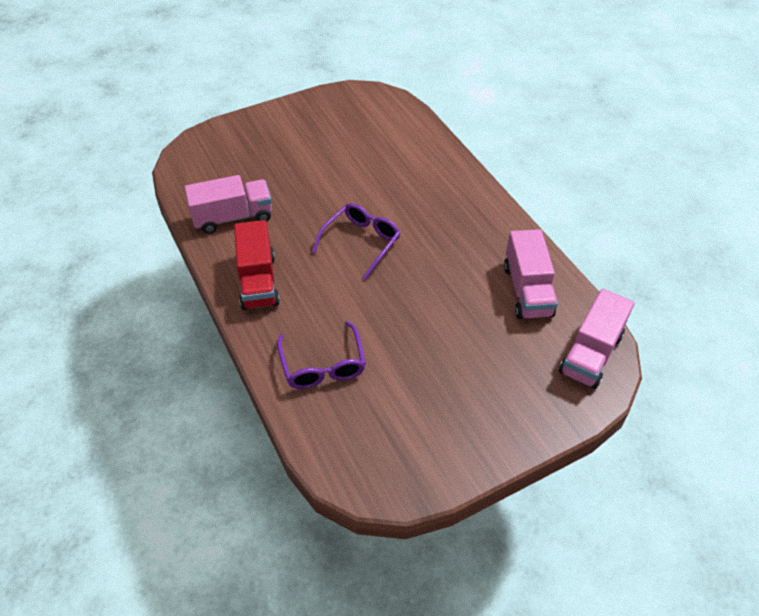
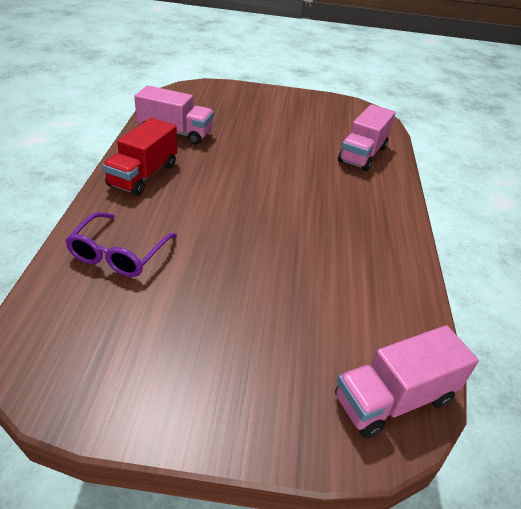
camera: 30 degrees right, 10 degrees down
purple glasses [312,203,401,280] -> none
pink truck [504,229,558,319] -> pink truck moved to [338,104,396,171]

